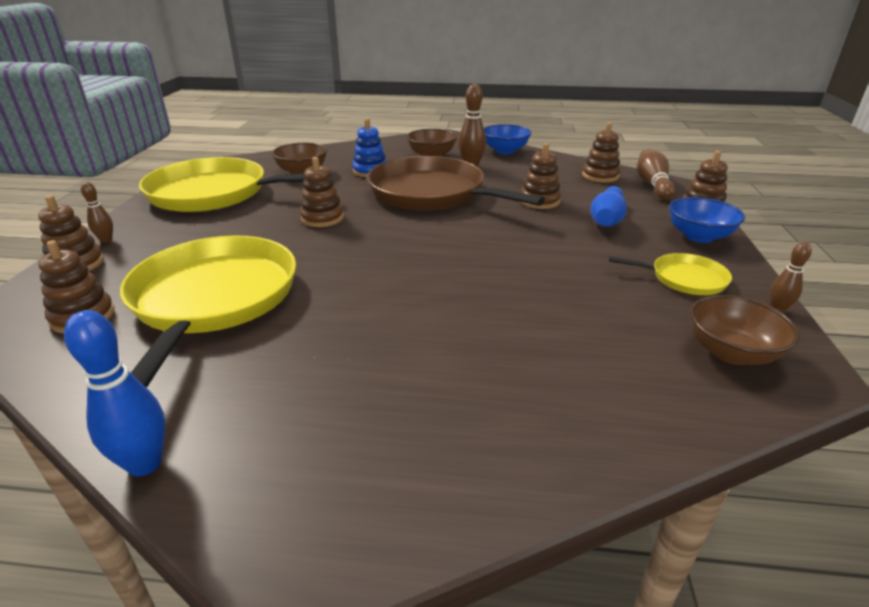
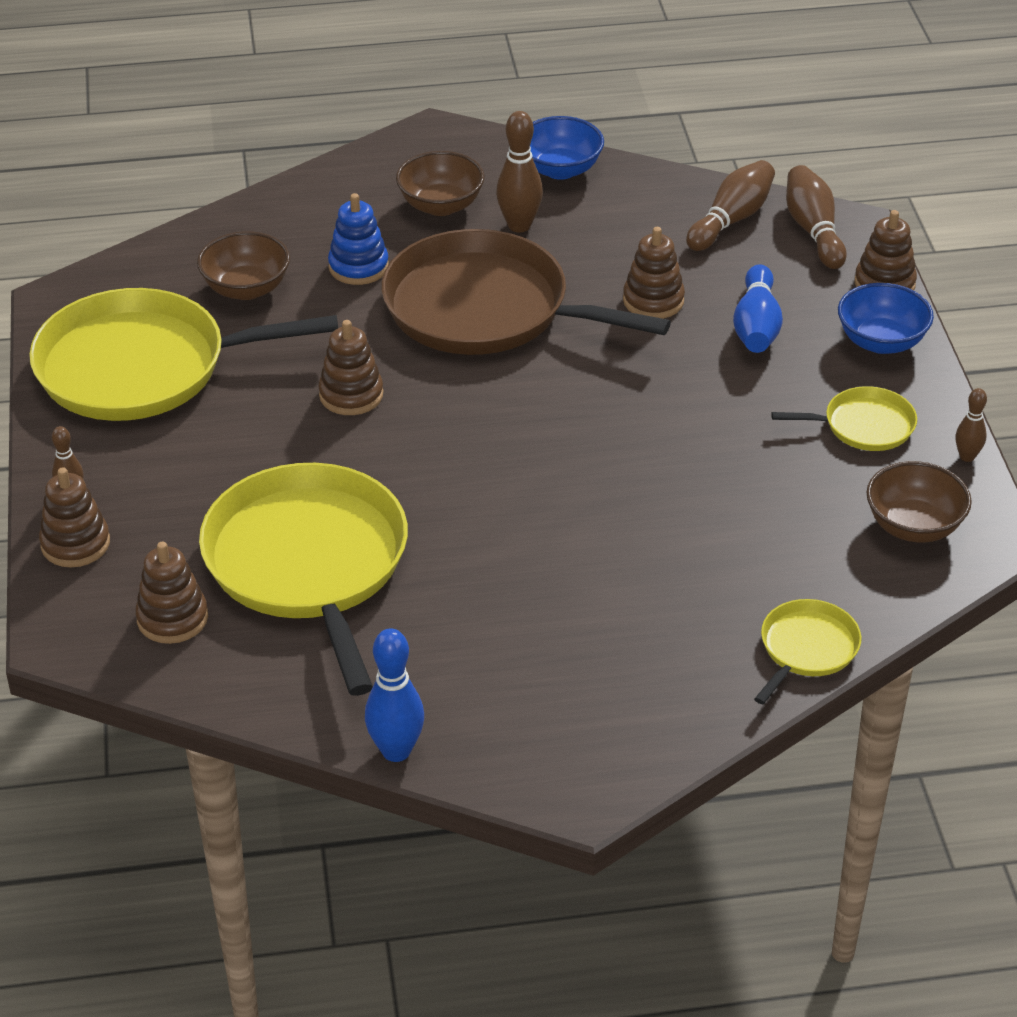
camera: 15 degrees left, 10 degrees up
brown stacking toy [582,122,621,183] -> brown bowling pin [686,160,775,251]
none -> yellow pan [754,599,861,704]

